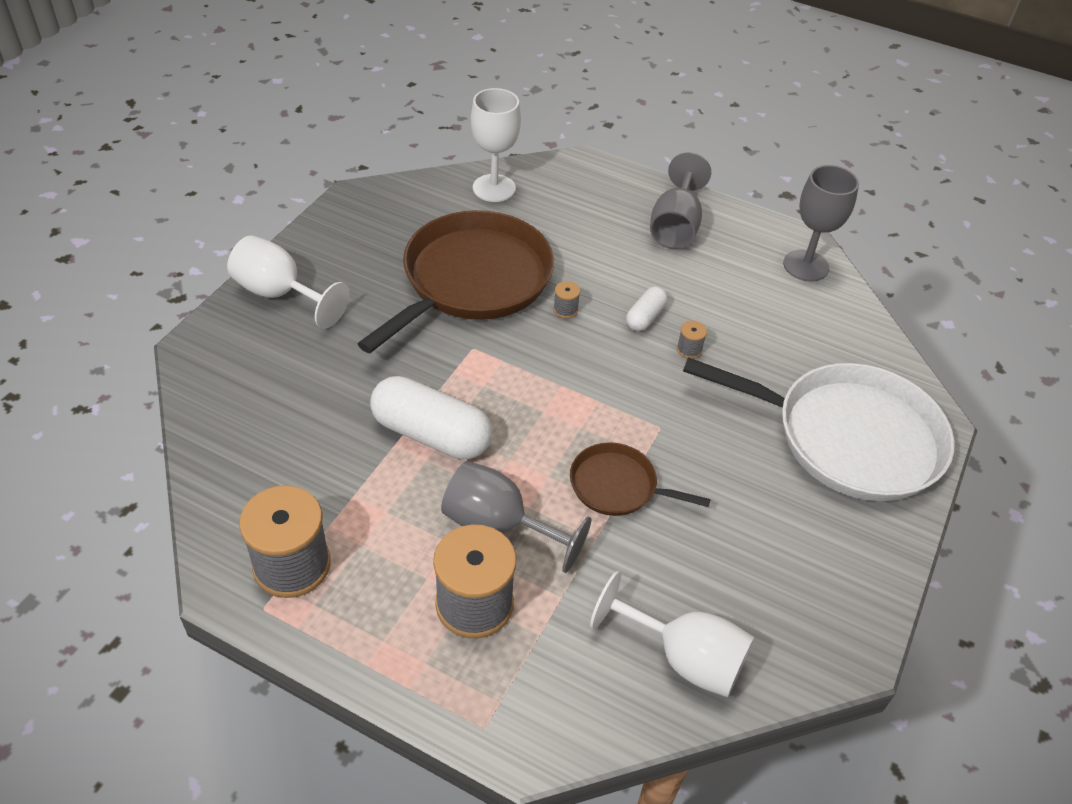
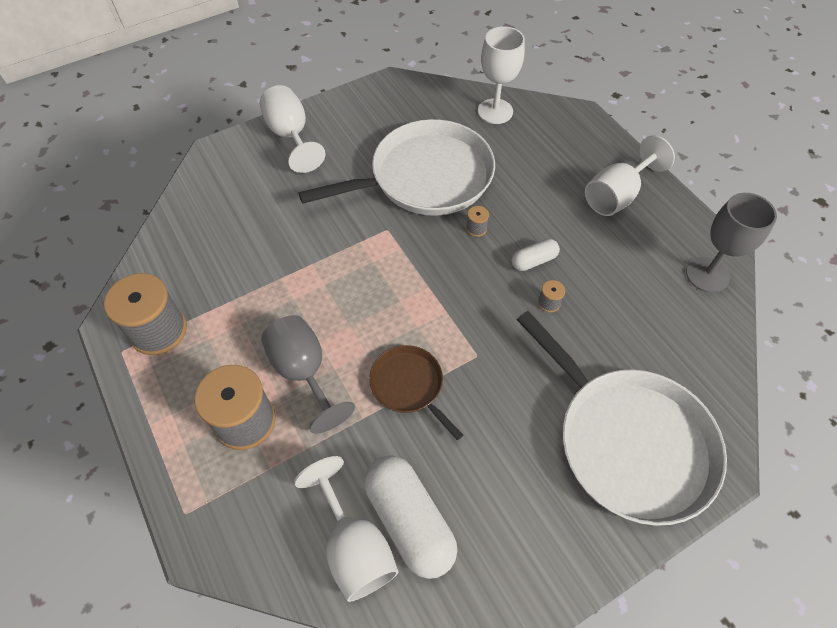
camera: 35 degrees right, 10 degrees up
brown pan [357,210,554,353] -> white pan [298,119,495,216]
white capsule [370,376,492,460] -> white capsule moved to [364,455,457,579]
grey goblet [650,153,711,249] -> white goblet [585,136,675,216]

